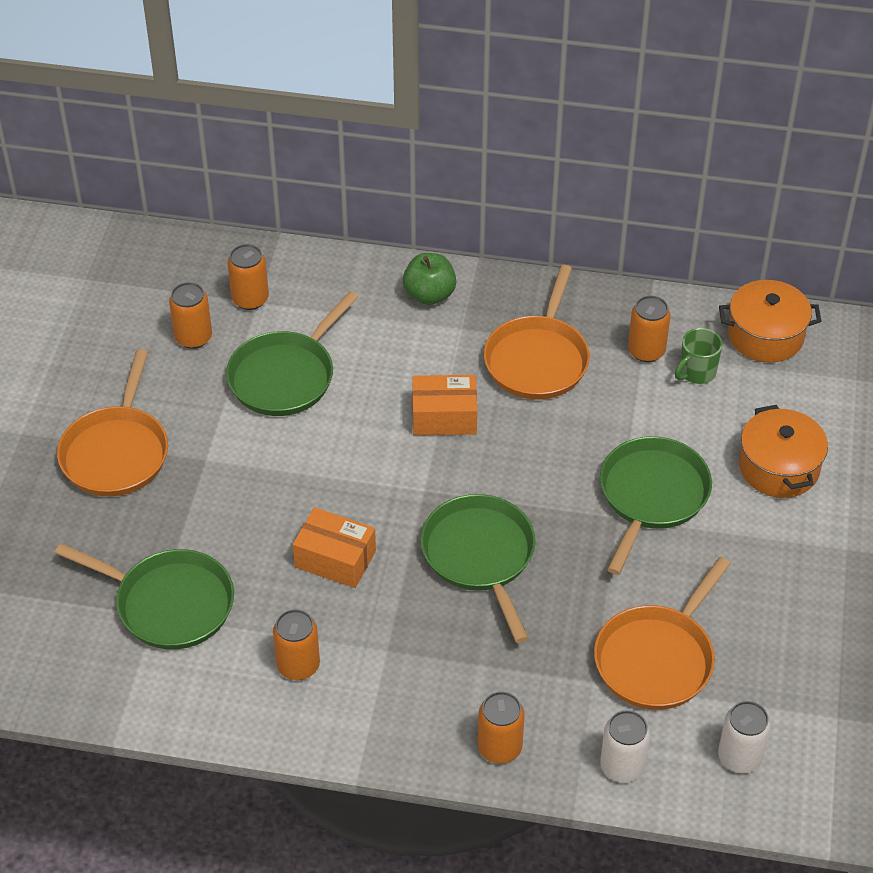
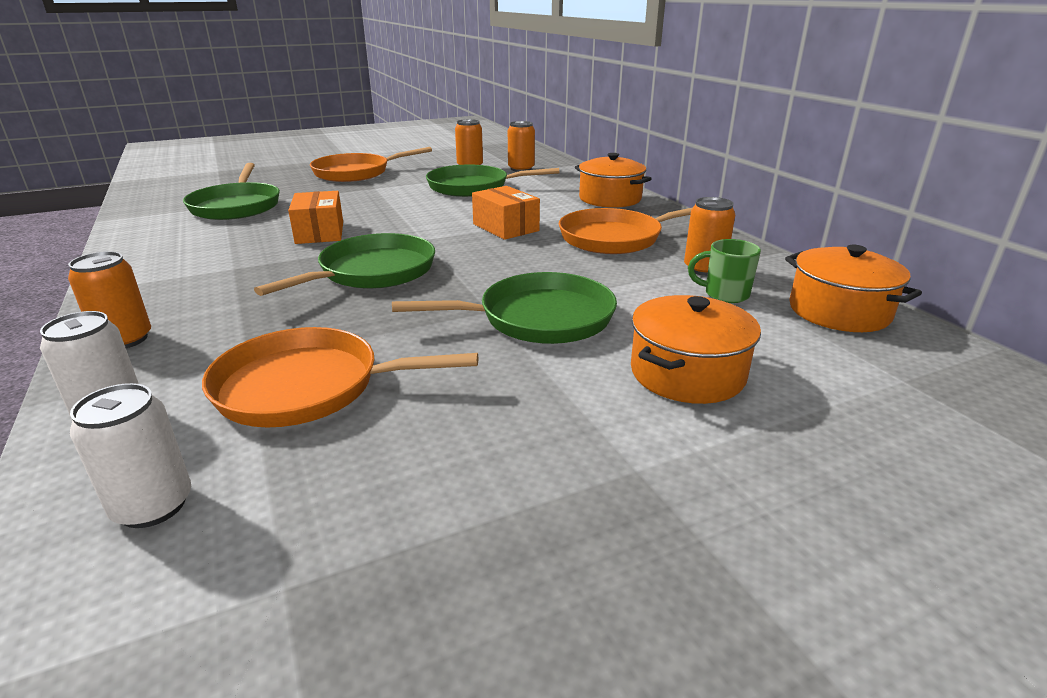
camera: 55 degrees right, 20 degrees down
orange can [273,609,320,680] -> none
green apple [403,253,456,305] -> orange pot [575,153,652,208]

